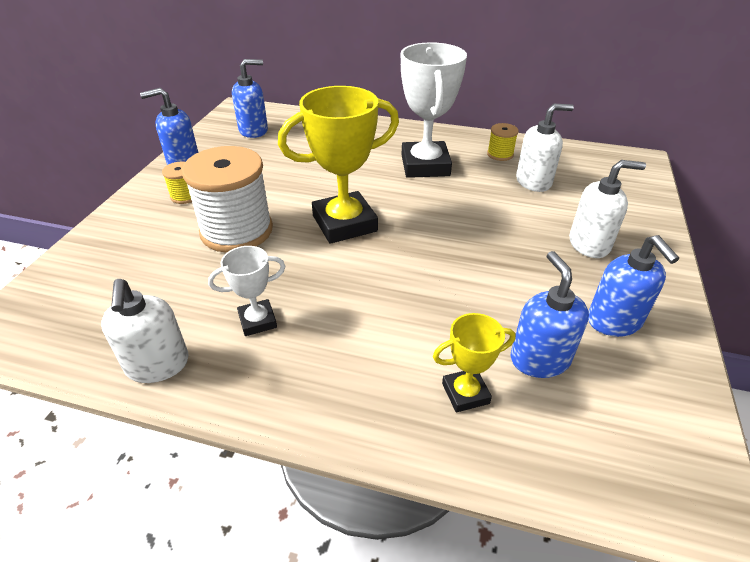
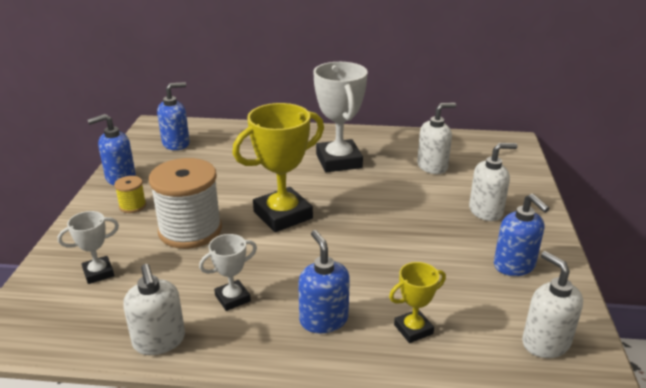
camera: 10 degrees left, 10 degrees down
yellow spool [487,123,519,161] -> none
blue soap dispenser [511,251,589,378] -> blue soap dispenser moved to [298,230,350,333]
none -> white trophy [58,211,119,284]
none -> white soap dispenser [522,251,583,358]

